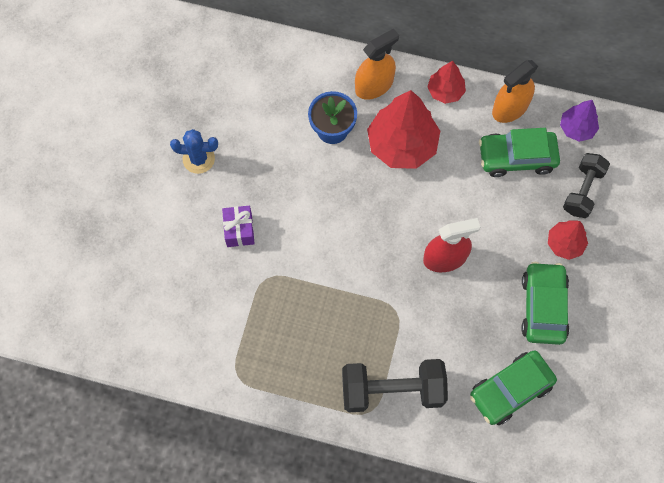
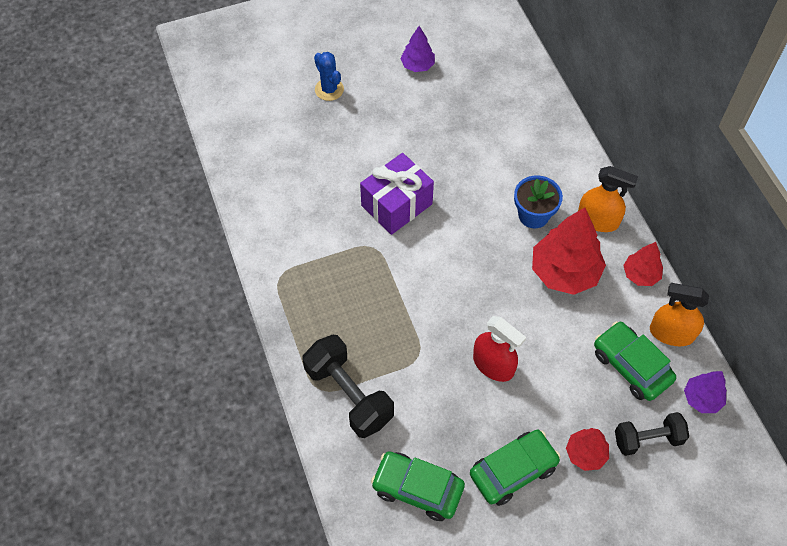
camera: 55 degrees right, 10 degrees down
blue cactus [170,129,218,174] -> blue cactus moved to [314,52,344,101]
purple gift [222,206,255,247] -> purple gift [360,153,434,235], size x1.79
none -> purple tree [400,26,435,72]

